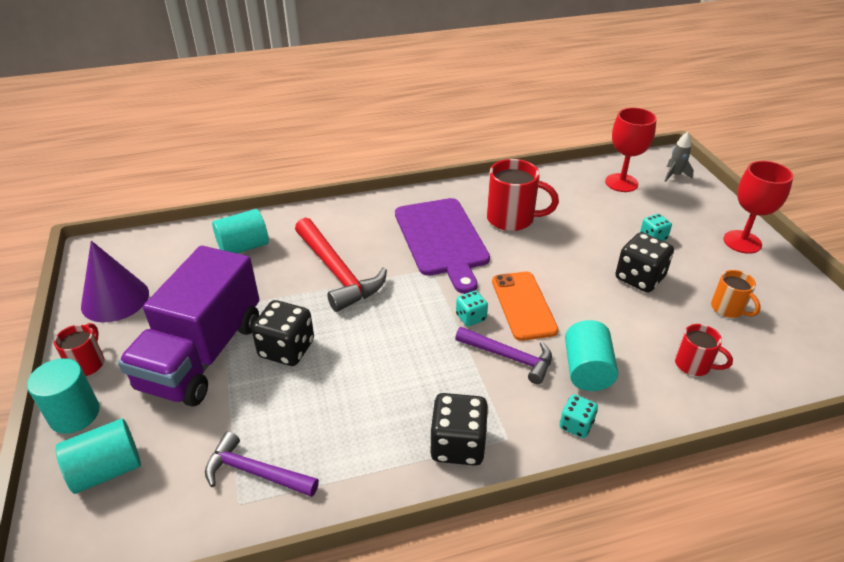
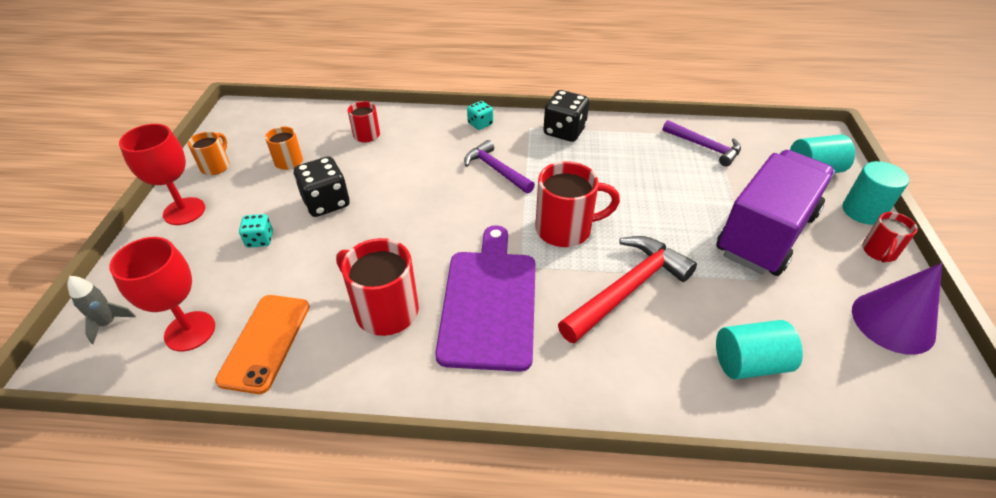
camera: 160 degrees left, 5 degrees up
black dice [251,300,314,366] -> none
red hammer [295,218,387,312] -> red hammer turned 60 degrees clockwise [558,236,697,344]
turquoise dice [456,291,488,327] -> none
orange phone [492,272,559,341] -> orange phone moved to [215,295,309,394]
turquoise cylinder [565,320,618,391] -> none
none -> orange mug [188,132,230,175]
none -> red mug [535,161,620,247]

